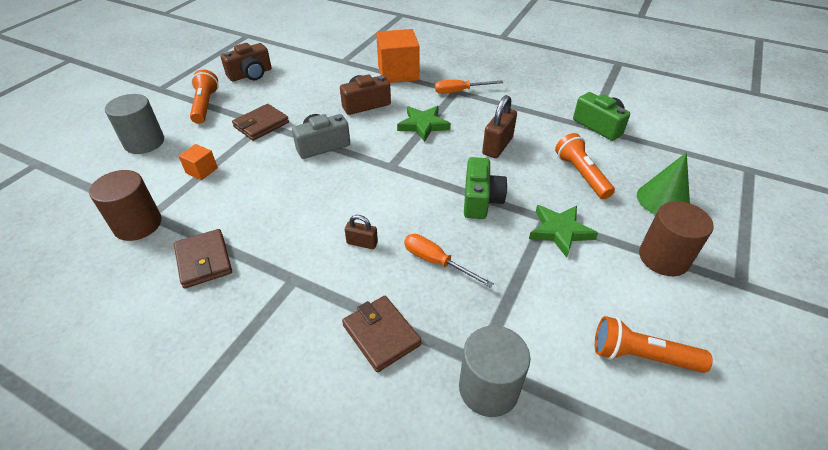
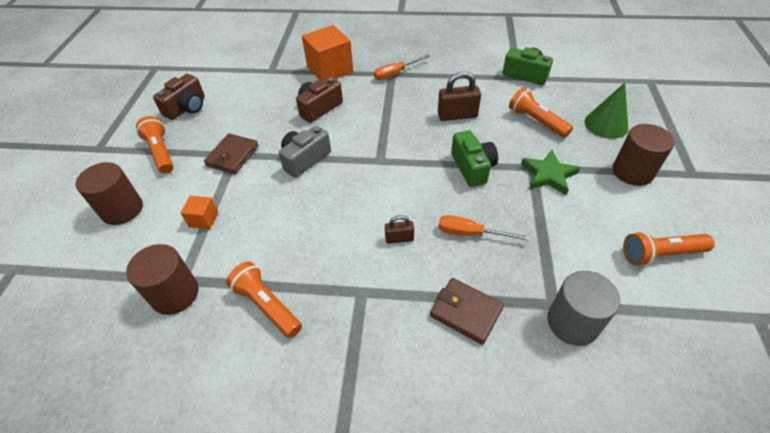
camera: 20 degrees left, 5 degrees up
grey cylinder [105,94,164,154] -> brown cylinder [76,162,143,225]
brown wallet [174,229,232,289] -> orange flashlight [226,261,302,338]
green star [397,106,451,142] -> none
brown padlock [482,95,517,158] -> brown padlock turned 75 degrees clockwise [438,71,481,121]

